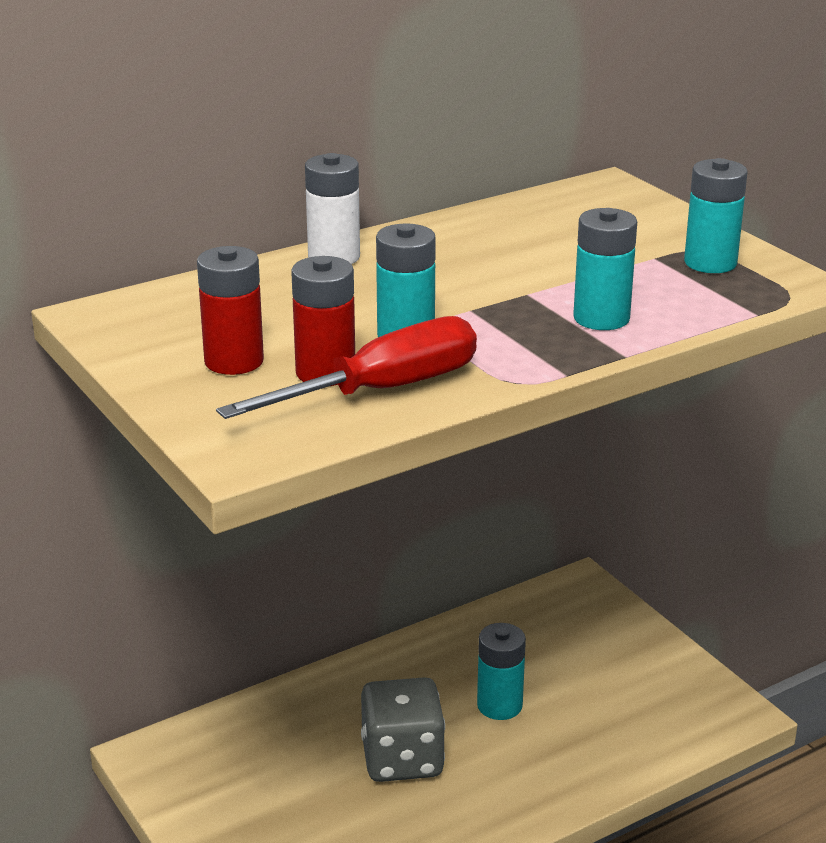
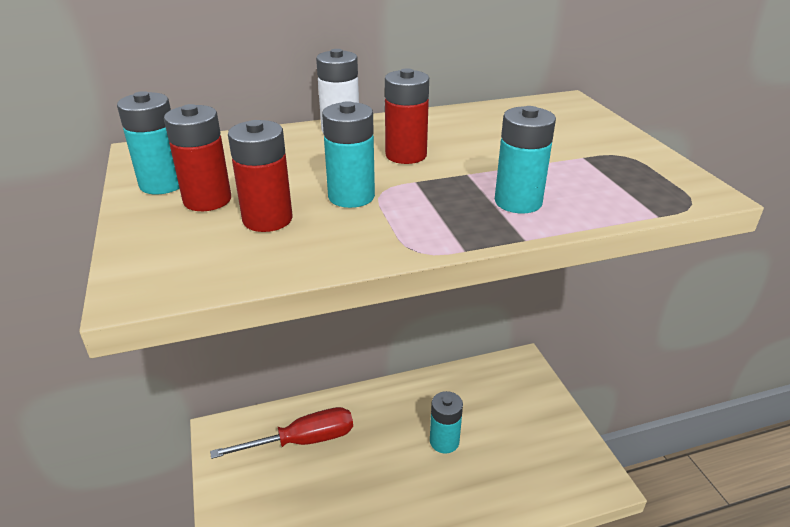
camera: 15 degrees right, 5 degrees up
red screwdriver [216,316,477,419] -> red screwdriver moved to [210,407,353,459]
grey dice [361,677,445,782] -> none
turquoise battery [684,158,748,273] -> turquoise battery moved to [117,91,180,194]
none -> red battery [385,68,429,164]

